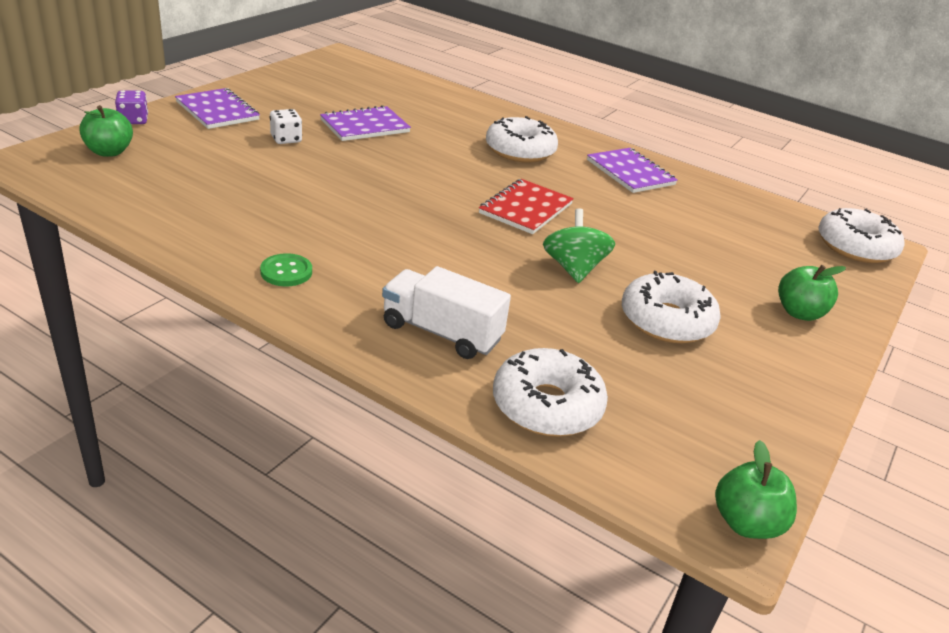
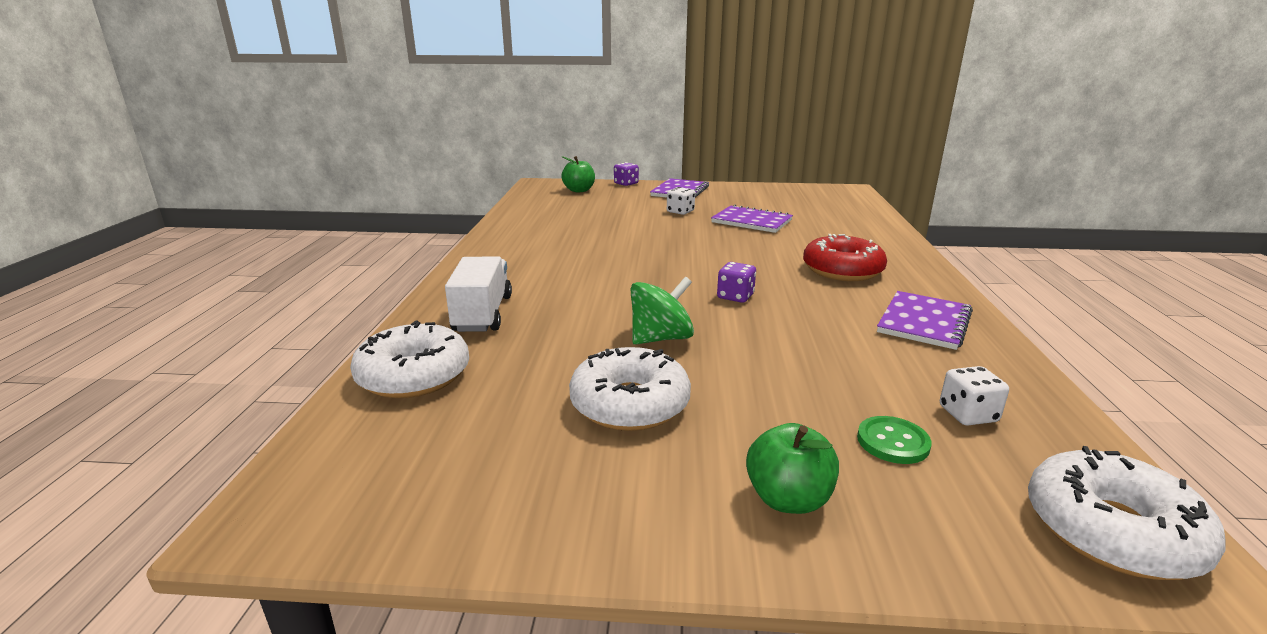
camera: 65 degrees right, 10 degrees down
green button [260,253,312,286] -> green button moved to [857,416,932,464]
red notebook [479,179,574,234] -> purple dice [717,262,756,303]
white donut [486,116,558,163] -> red donut [803,234,887,281]
green apple [715,440,797,539] -> none
none -> white dice [940,366,1009,426]

